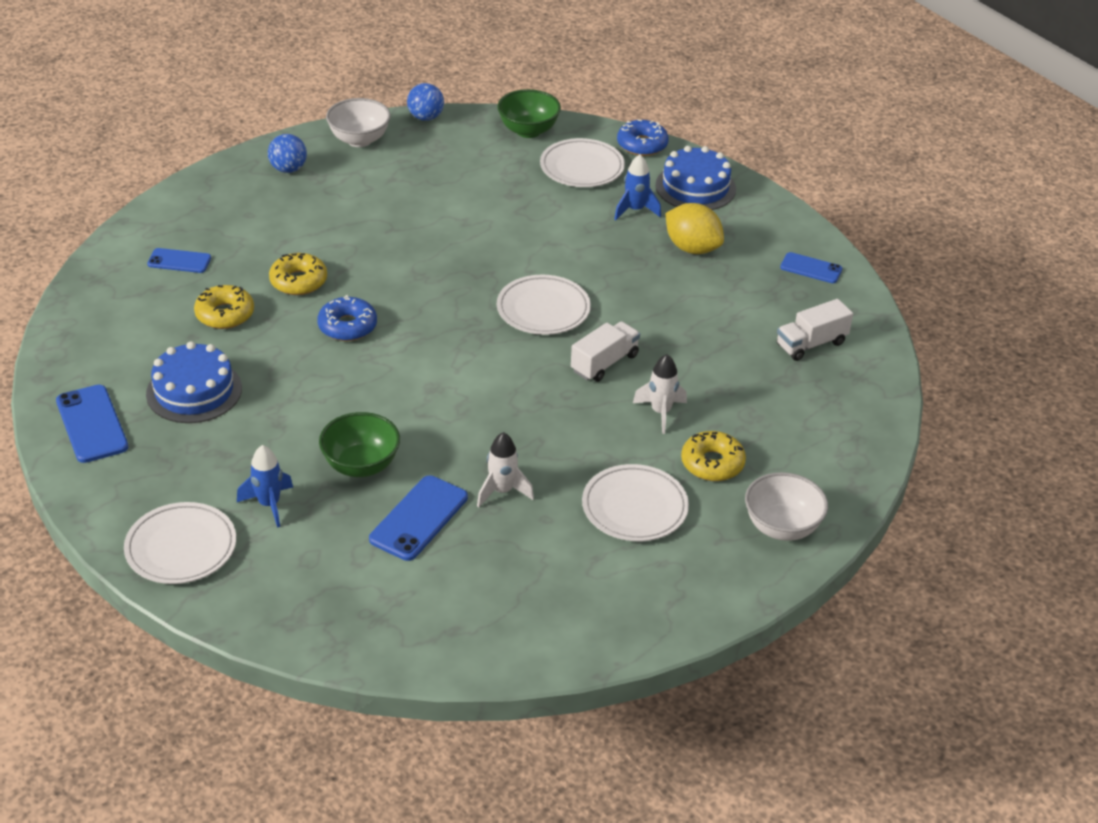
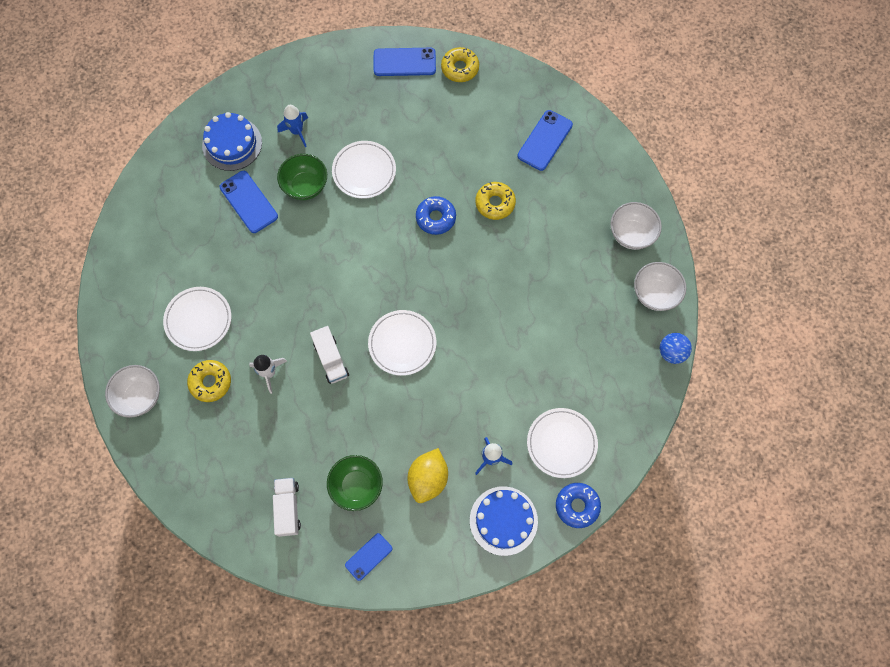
camera: 115 degrees right, 30 degrees up
white plate [124,502,236,584] -> white plate moved to [332,141,396,199]
blue cake [146,341,242,423] -> blue cake moved to [202,112,262,171]
blue phone [147,248,211,273] -> blue phone [518,110,573,171], size x1.57
yellow donut [194,285,254,329] -> yellow donut moved to [441,47,479,82]
blue ball [268,134,307,173] -> white bowl [610,202,662,250]
white rocket [477,432,534,508] -> none
green bowl [497,89,561,138] -> green bowl moved to [327,455,383,511]
yellow lemon [665,203,724,254] -> yellow lemon turned 45 degrees counterclockwise [408,448,448,503]

